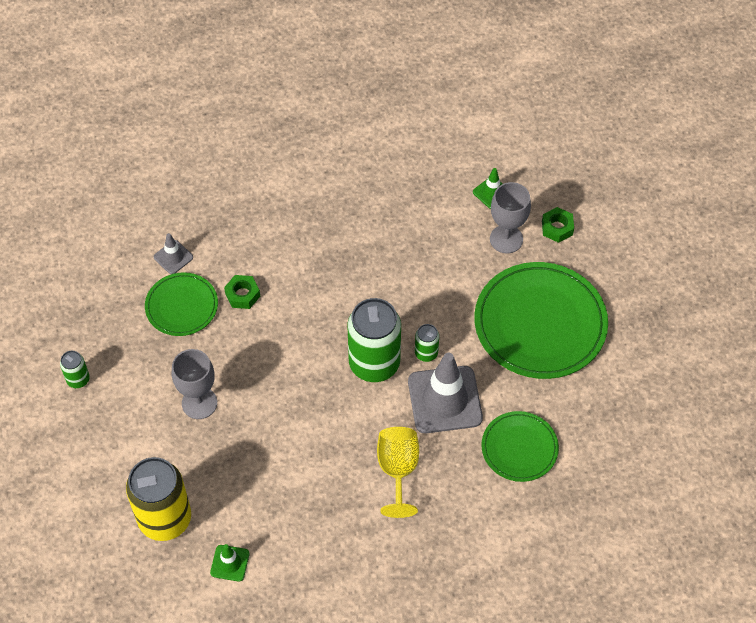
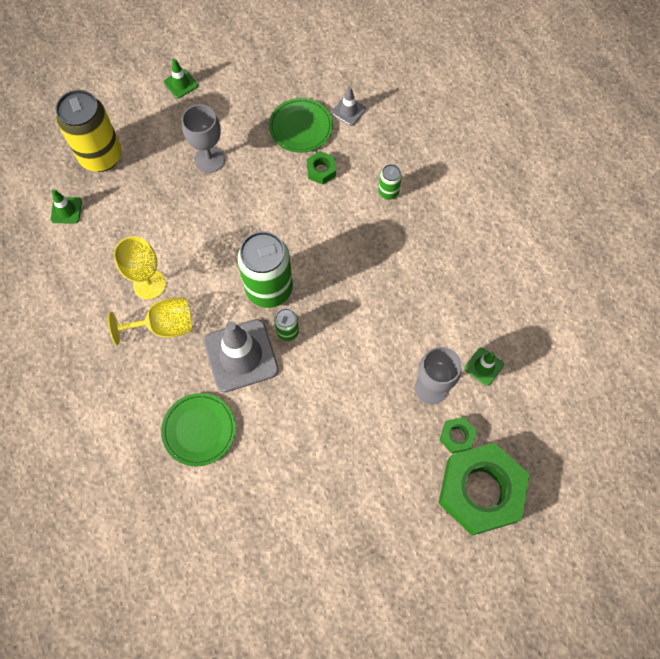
camera: 80 degrees right, 10 degrees up
green can [60,351,90,388] -> green can moved to [378,164,402,200]
green plate [474,262,608,379] -> none
none -> yellow goblet [114,236,166,300]
none -> green traffic cone [164,59,198,98]
none -> green nut [438,443,530,536]

